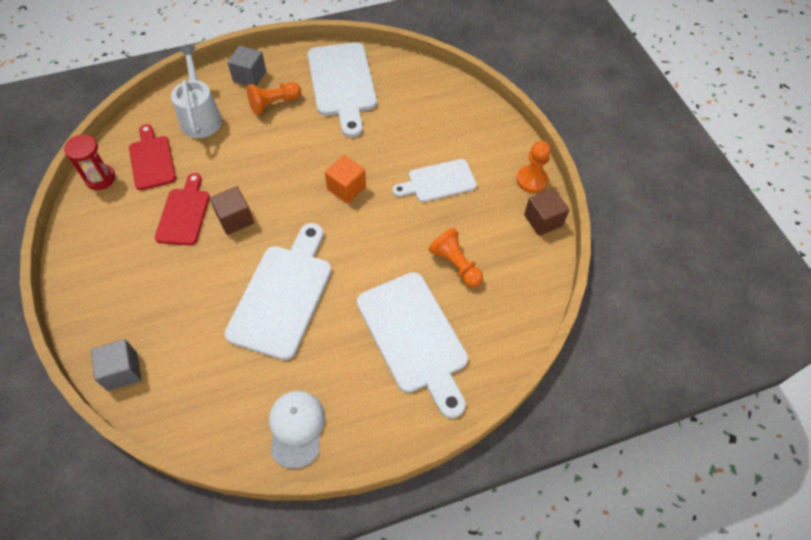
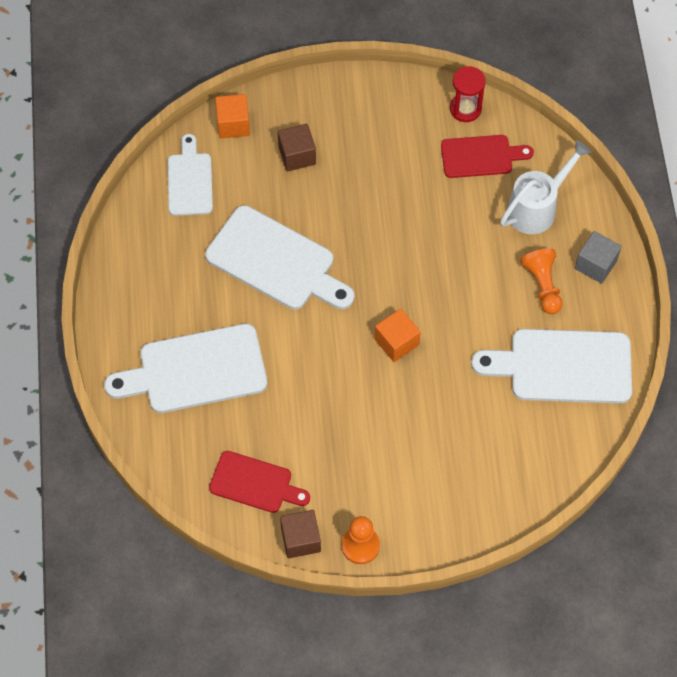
camera: 105 degrees right, 5 degrees up
grey cube [91,339,141,391] -> orange cube [215,94,250,138]
red cutting board [155,173,210,246] -> red cutting board moved to [209,451,310,513]
white watering can [171,46,222,138] -> white watering can turned 45 degrees counterclockwise [500,140,592,234]
brown cube [210,186,254,235] -> brown cube moved to [278,124,316,172]
white cap [269,391,325,469] -> none
white cutting board [392,159,477,202] -> white cutting board moved to [168,134,213,216]
orange pawn [429,228,483,287] -> none

